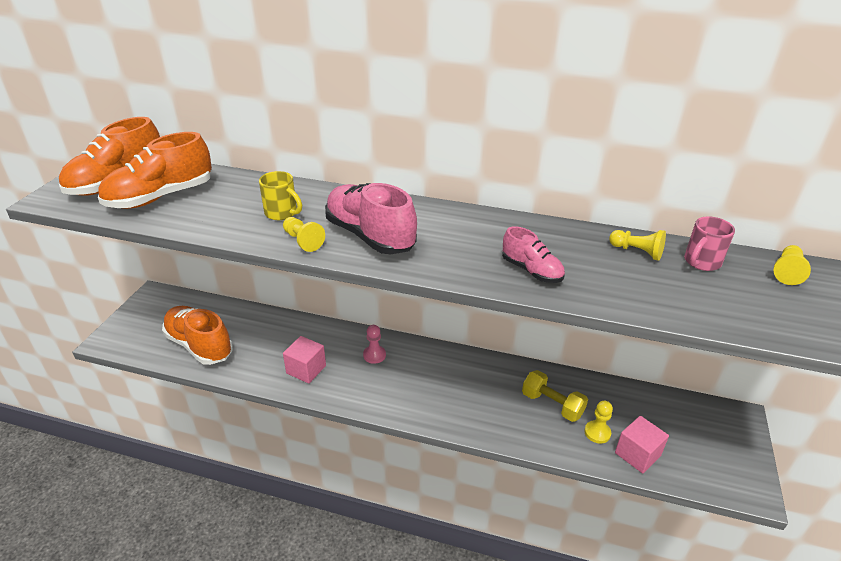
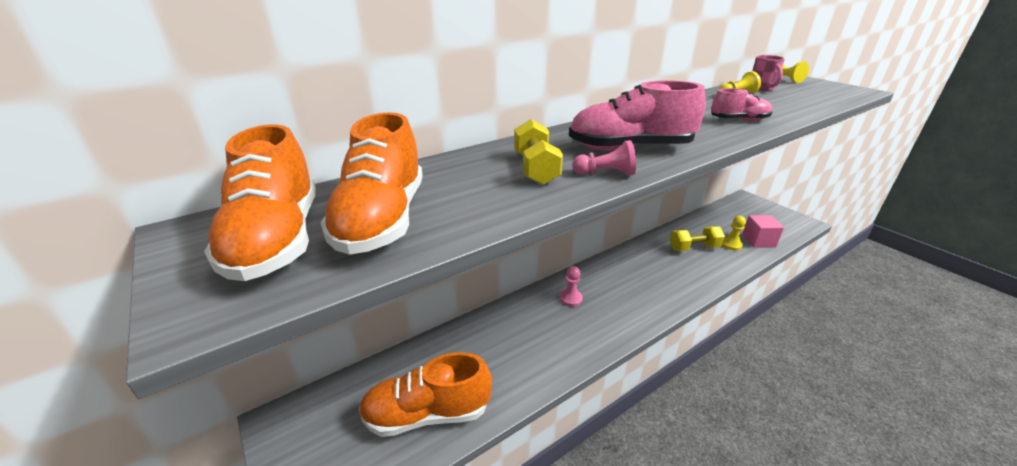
camera: 50 degrees left, 5 degrees down
yellow mug [259,171,302,220] -> yellow dumbbell [514,119,563,185]
yellow pawn [283,217,325,252] -> pink pawn [572,140,636,175]
pink cube [283,336,326,384] -> none

